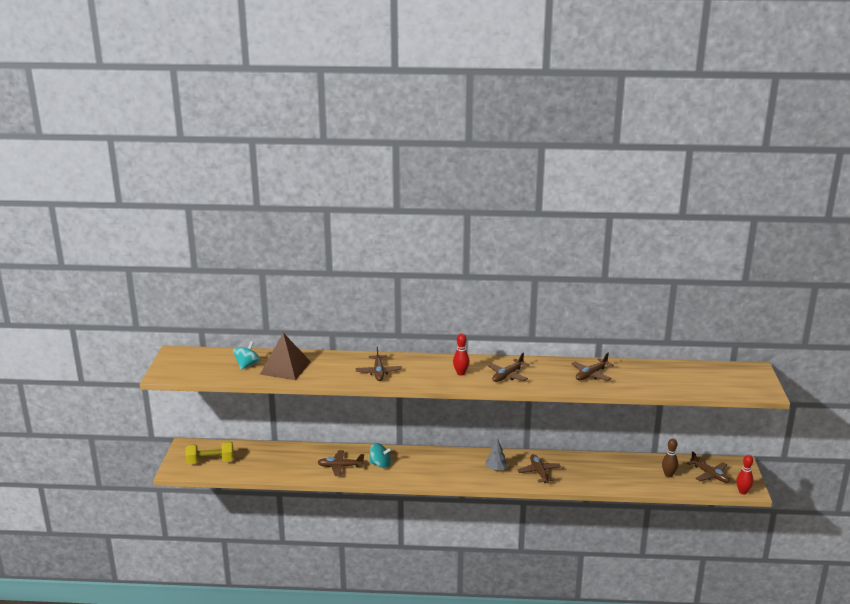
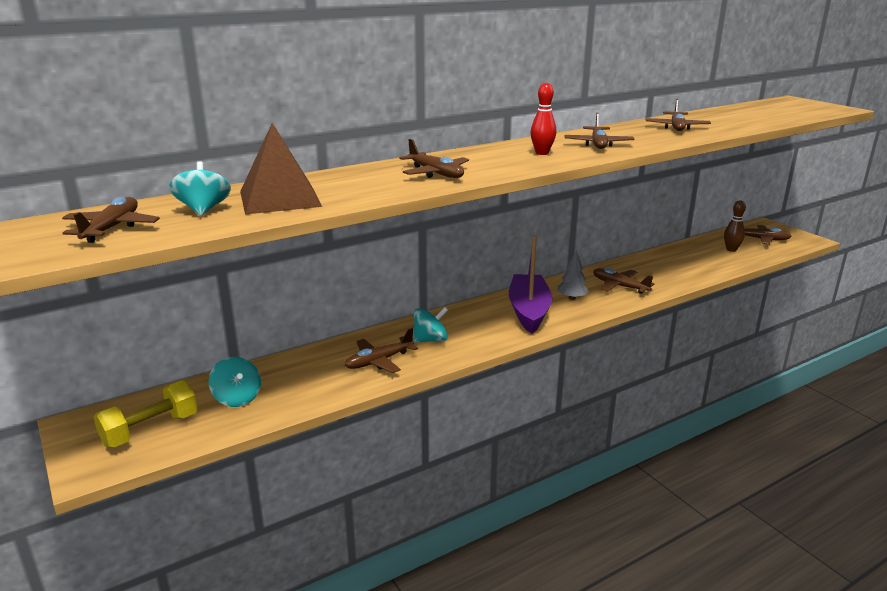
camera: 35 degrees left, 0 degrees up
red bowling pin [736,455,753,494] -> none
none -> brown plane [62,197,160,243]
none -> turquoise spinning top [209,357,261,407]
none -> purple boat [509,235,552,334]

